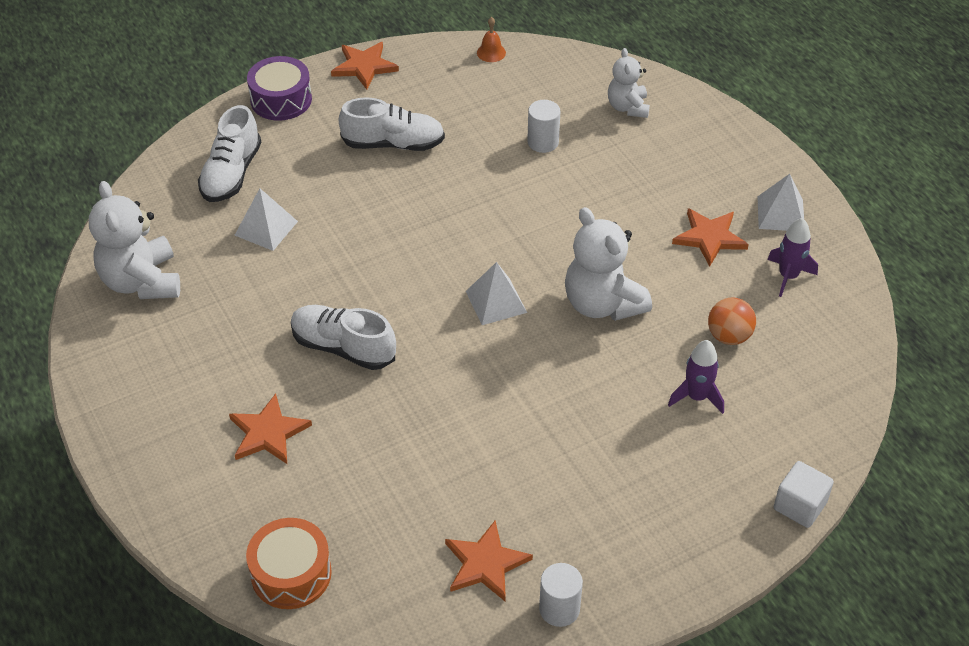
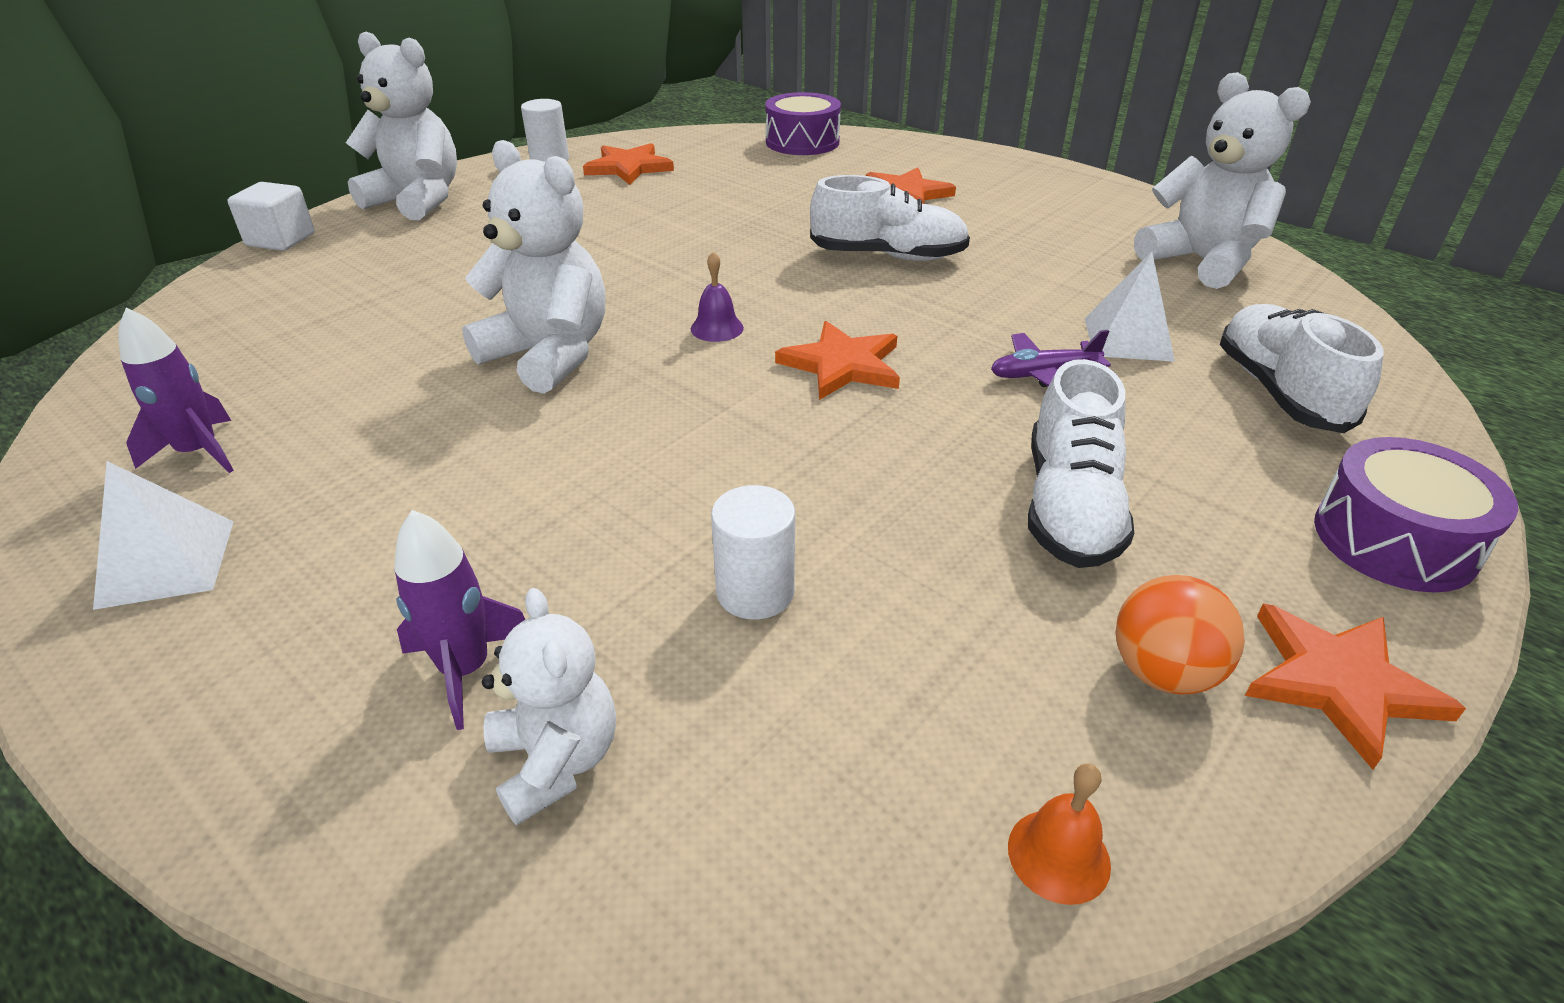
camera: 160 degrees right, 10 degrees down
orange drum [246,518,332,609] -> purple drum [765,92,841,155]
white shoe [339,97,445,151] -> white shoe turned 60 degrees counterclockwise [1028,359,1134,568]
white pyramid [466,262,527,325] -> purple bell [691,252,744,342]
purple rocket [668,340,724,414] -> purple rocket moved to [394,510,525,730]
orange star [672,208,749,267] -> orange star moved to [775,321,900,400]
orange ball [708,297,756,345] -> orange ball moved to [1115,575,1245,695]
none -> white teddy bear [346,32,457,220]
none -> purple plane [991,330,1111,387]

